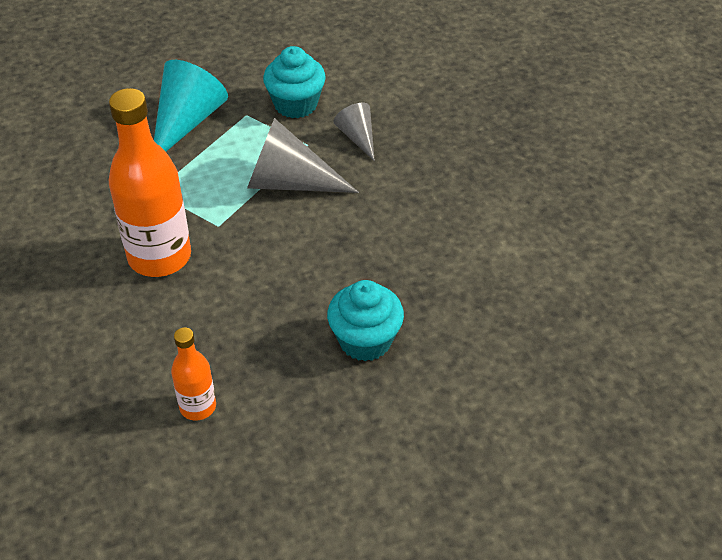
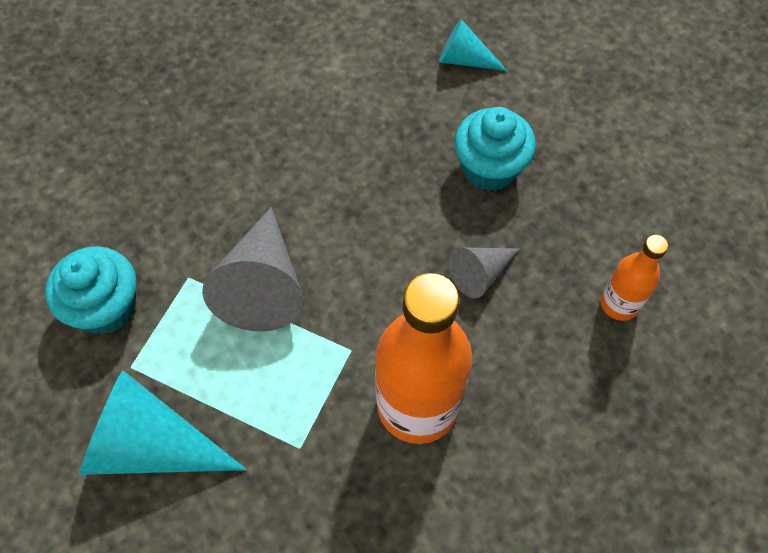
camera: 100 degrees left, 15 degrees up
grey cone [333,103,375,161] -> grey cone moved to [449,247,520,298]
none -> turquoise cone [439,19,507,71]

